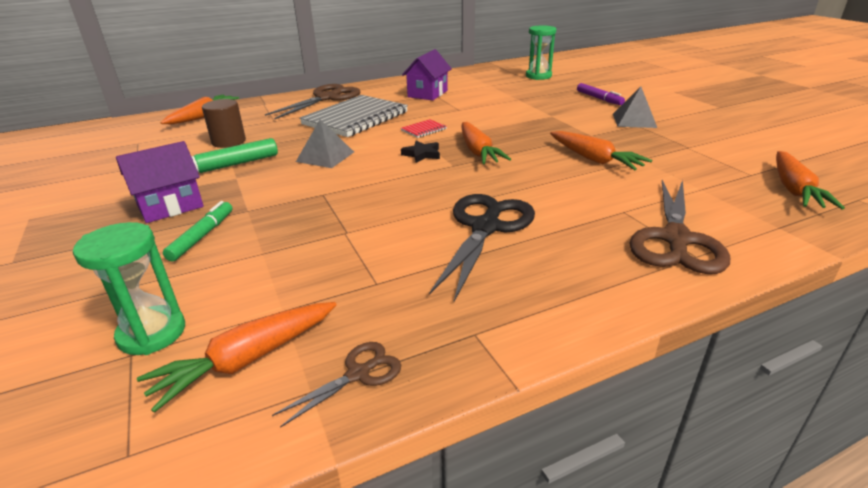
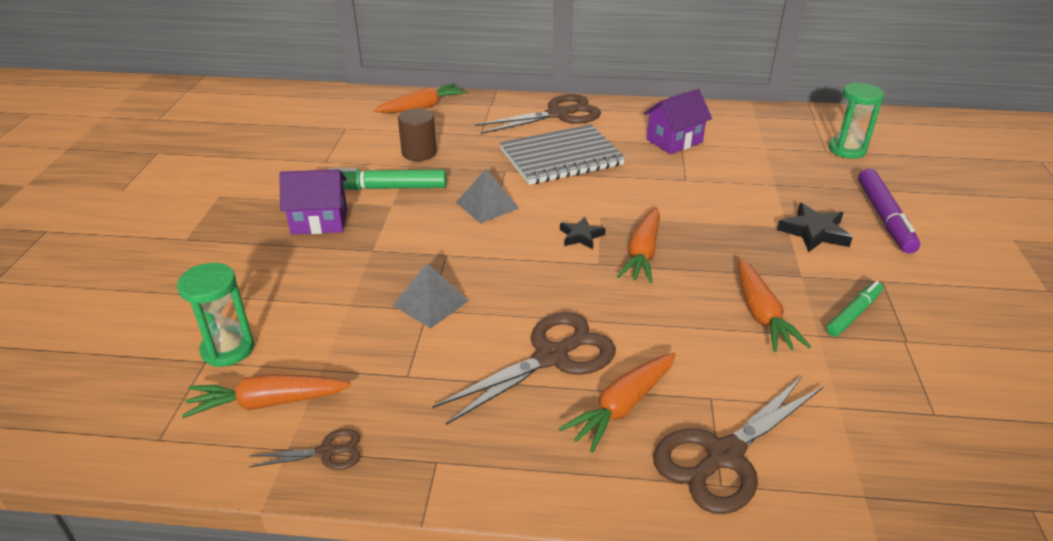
camera: 30 degrees right, 5 degrees up
green marker [163,201,232,262] -> green marker moved to [826,281,883,337]
red notebook [401,119,447,138] -> none
black scissors [429,194,535,302] -> brown scissors [432,312,616,425]
purple marker [577,83,625,105] -> purple marker [858,168,920,253], size x1.57
grey pyramid [613,87,657,128] -> grey pyramid moved to [393,263,469,329]
orange carrot [776,151,845,209] -> orange carrot moved to [559,353,676,453]
none -> black star [777,203,853,252]

